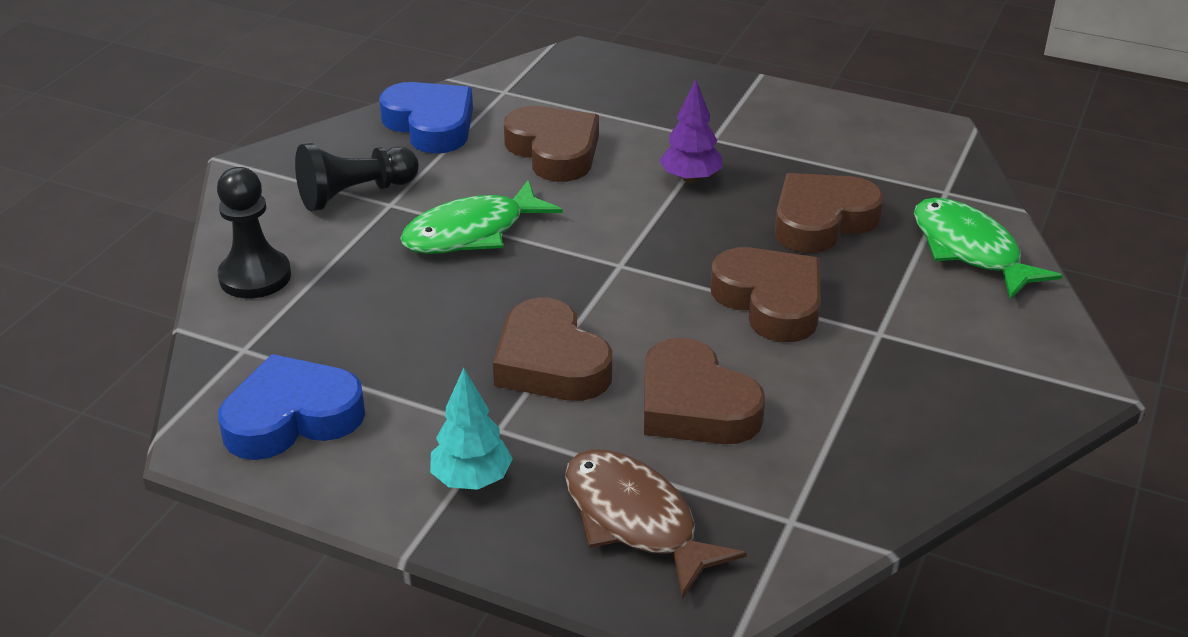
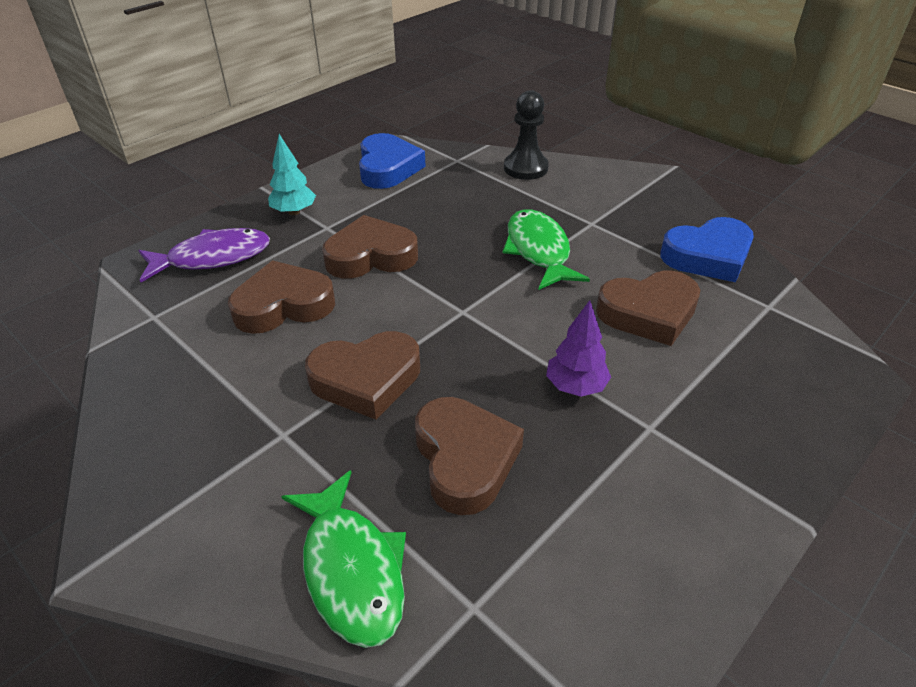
camera: 110 degrees right, 5 degrees up
black pawn [295,143,419,211] -> none
brown fish [565,449,747,599] -> purple fish [138,228,270,282]
green fish [914,198,1063,300] -> green fish turned 75 degrees clockwise [281,470,406,648]

